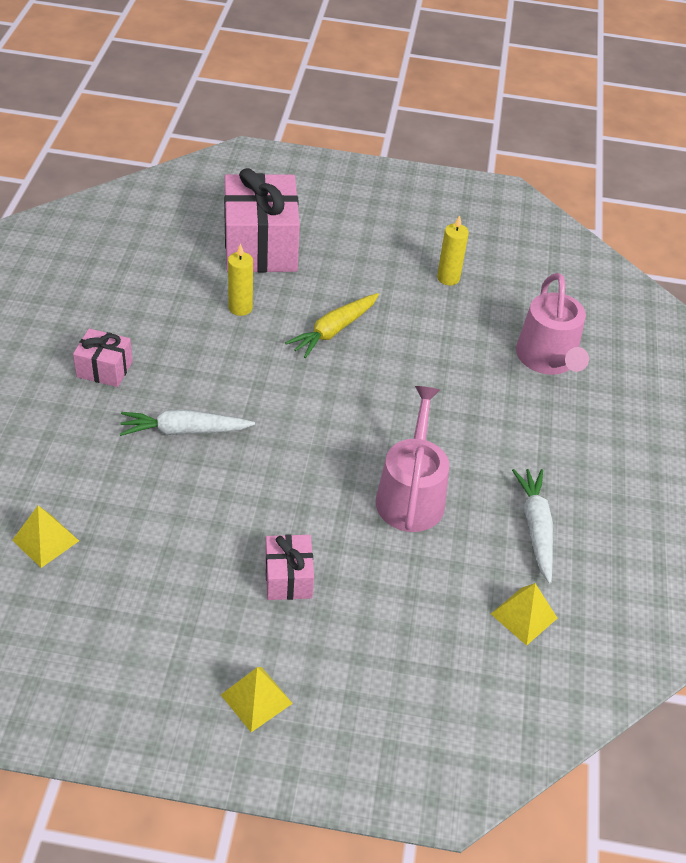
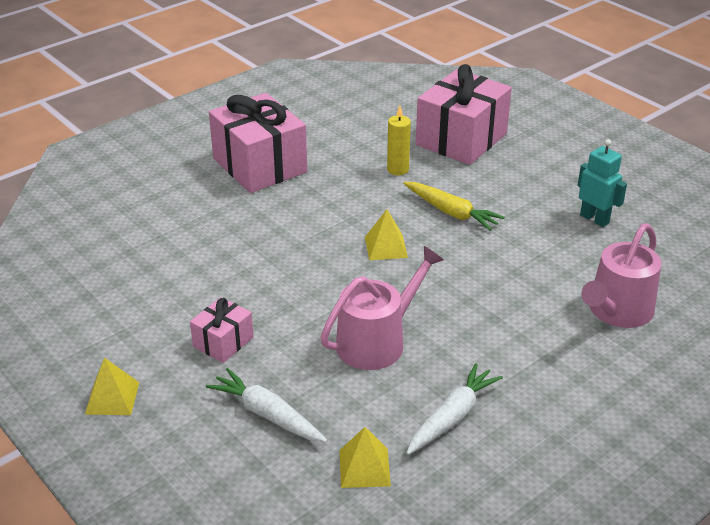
camera: 45 degrees right, 10 degrees down
yellow pyramid [12,506,79,568] -> yellow pyramid moved to [365,209,408,260]
pink gift [73,328,133,387] -> pink gift [209,93,307,193], size x2.02
white carrot [120,410,255,436] -> white carrot moved to [206,368,327,442]
yellow carrot [285,293,379,358] -> yellow carrot turned 135 degrees counterclockwise [403,182,505,231]
yellow candle [437,215,469,285] -> turquoise robot [578,139,627,227]

